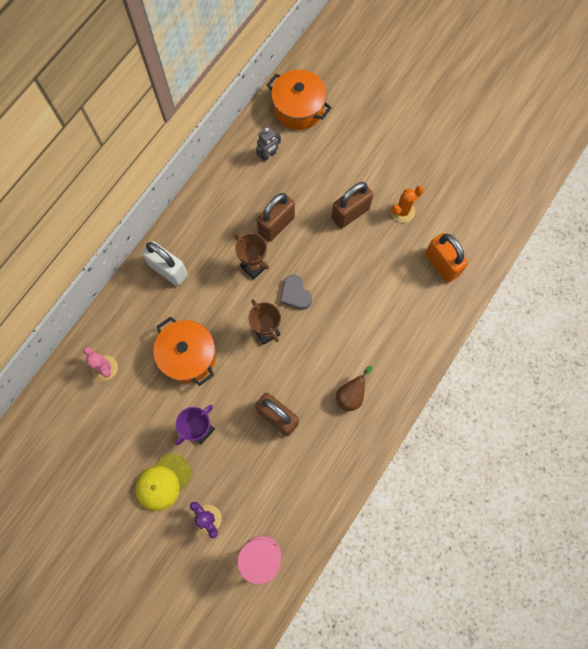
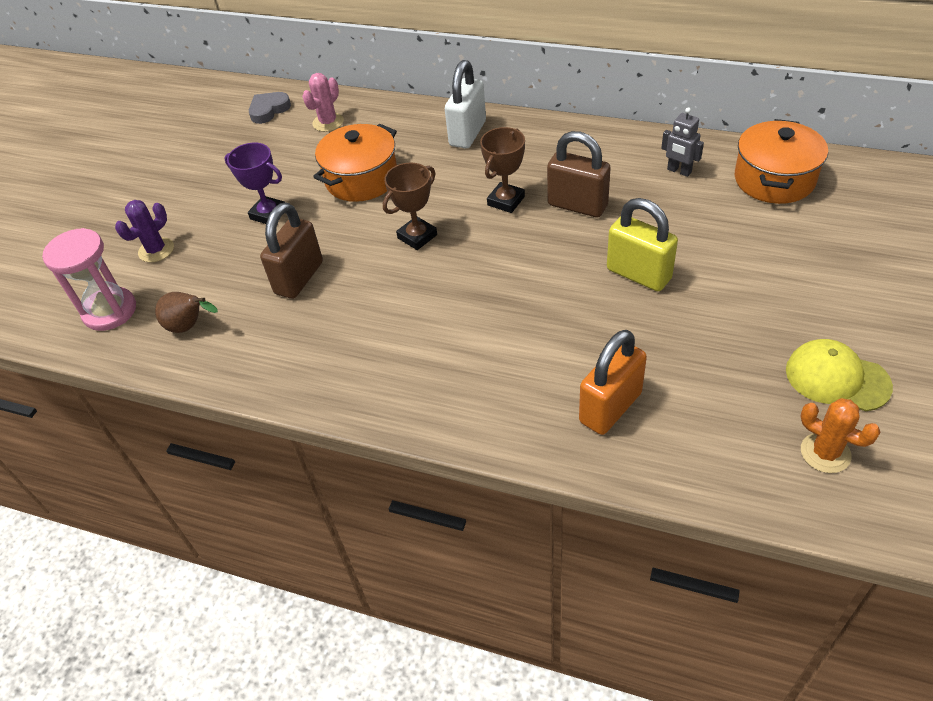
camera: 80 degrees right, 25 degrees down
yellow cap [135,454,191,511] -> yellow cap moved to [786,339,893,411]
grey heart [280,275,312,310] -> grey heart moved to [249,92,291,124]
brown padlock [331,182,373,229] -> yellow padlock [607,198,678,291]
brown pear [336,366,372,411] -> brown pear moved to [155,292,218,333]
orange cactus [391,186,424,223] -> orange cactus moved to [800,398,880,473]

